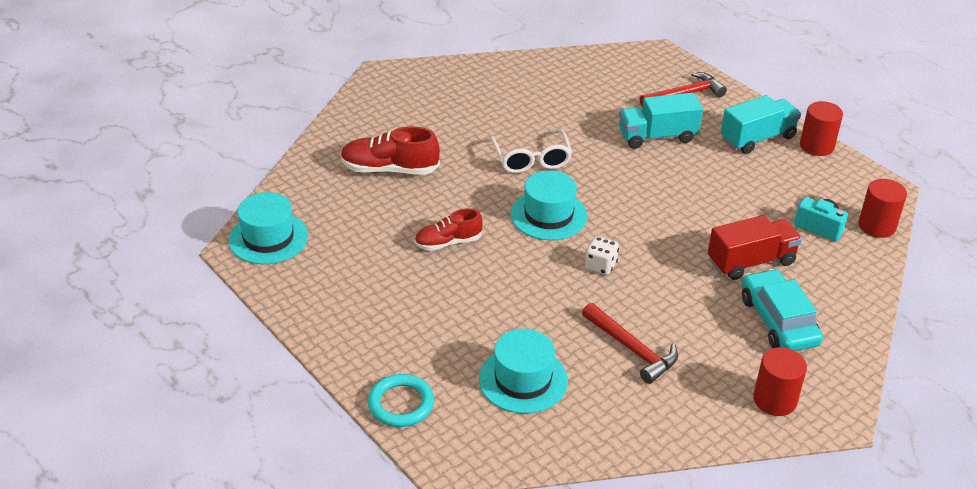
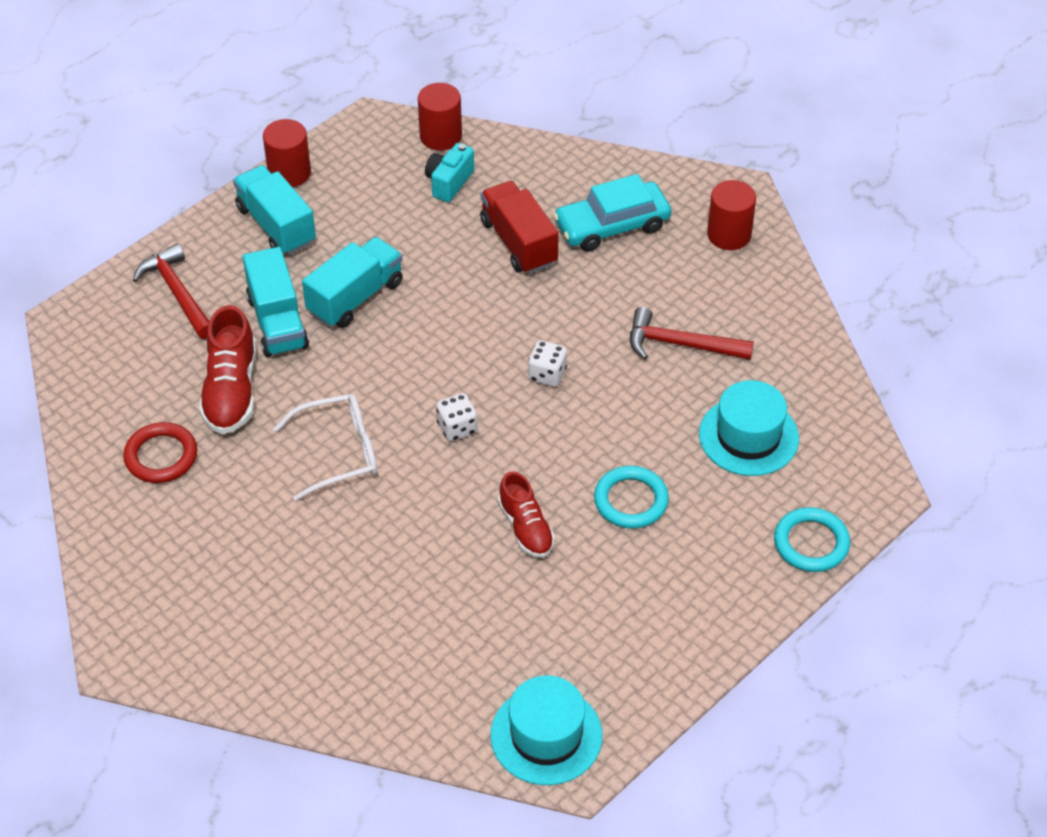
camera: 95 degrees left, 10 degrees up
red shoe [341,126,440,175] -> red shoe moved to [199,305,256,434]
turquoise hat [510,171,587,240] -> white dice [436,393,478,441]
red hammer [582,303,678,384] -> red hammer turned 120 degrees counterclockwise [630,307,754,360]
none -> red ring [123,422,197,483]
none -> turquoise truck [302,237,403,328]
none -> turquoise ring [594,466,669,528]

